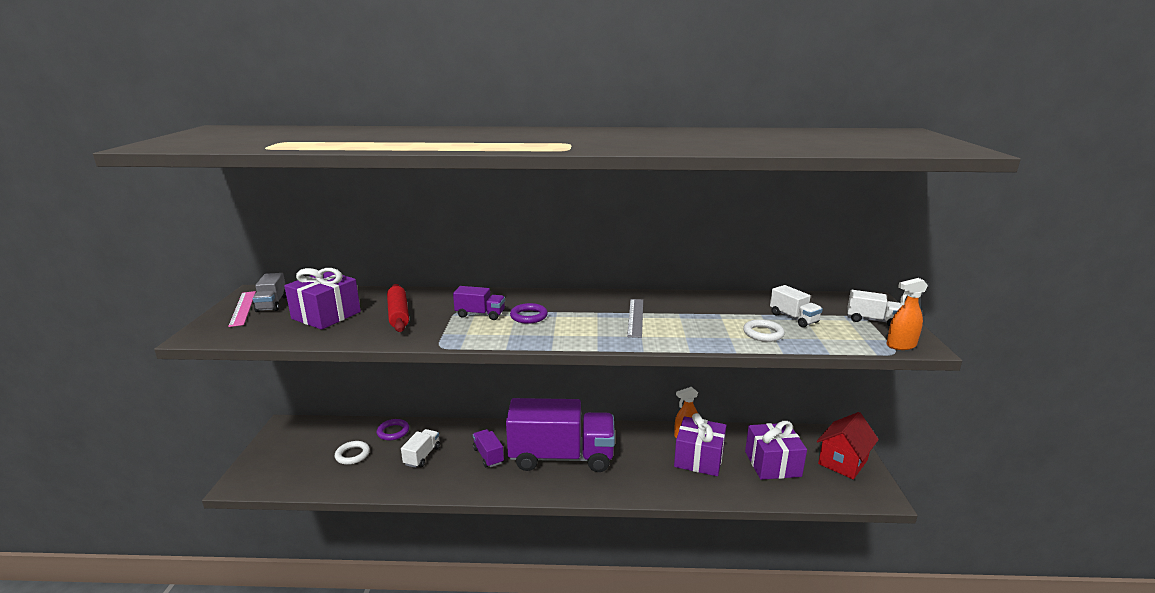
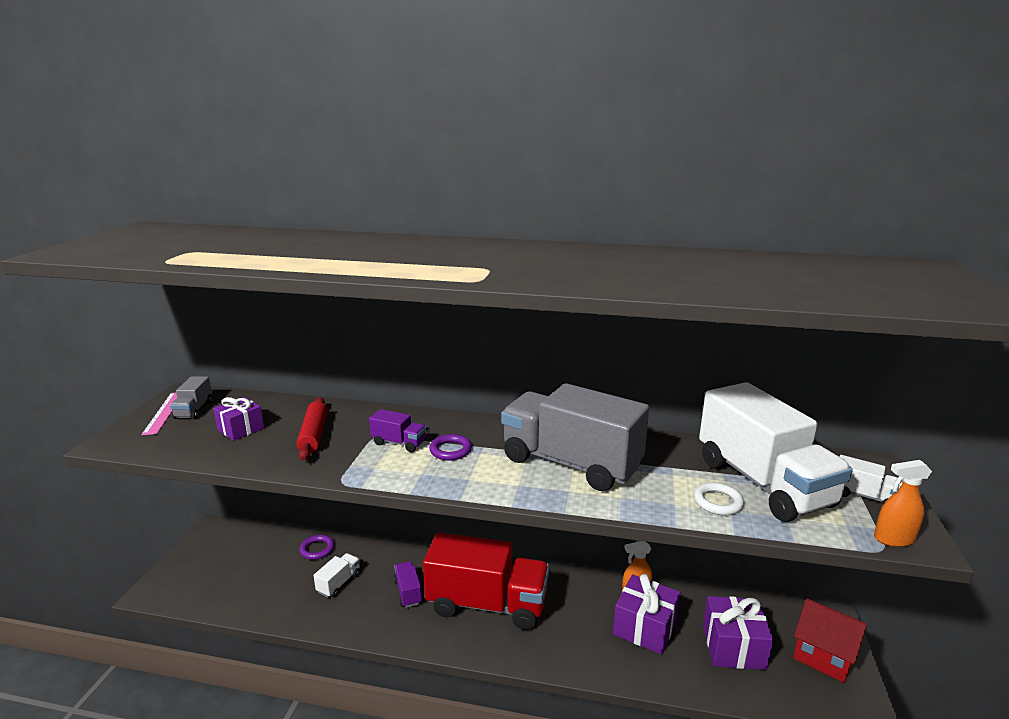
camera: 10 degrees right, 0 degrees up
purple gift [284,268,361,330] -> purple gift [213,397,264,441], size x0.65
white ring [335,441,370,465] -> none
purple truck [506,398,615,472] -> red truck [423,532,549,630]
grey ruler [627,299,643,338] -> grey truck [501,383,650,491]
white truck [770,285,823,328] -> white truck [699,382,853,522], size x2.41
red house [817,412,879,479] -> red house turned 75 degrees clockwise [793,598,867,683]

